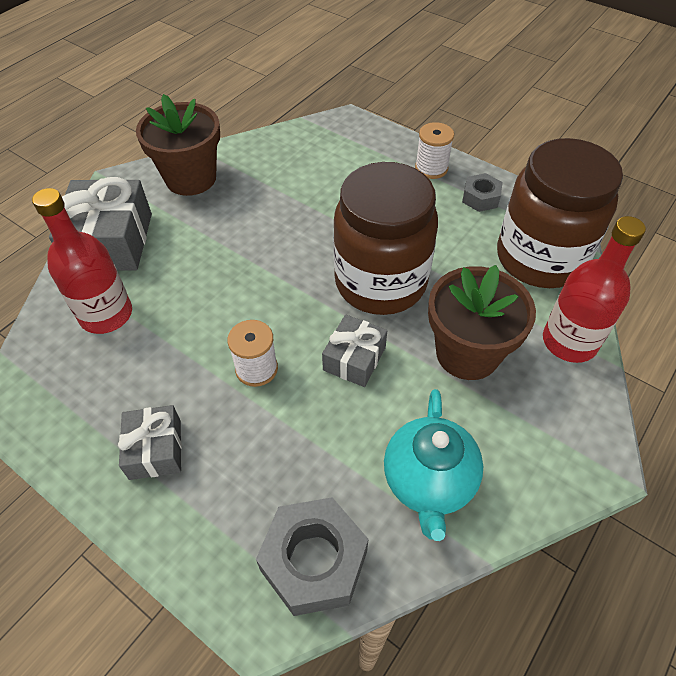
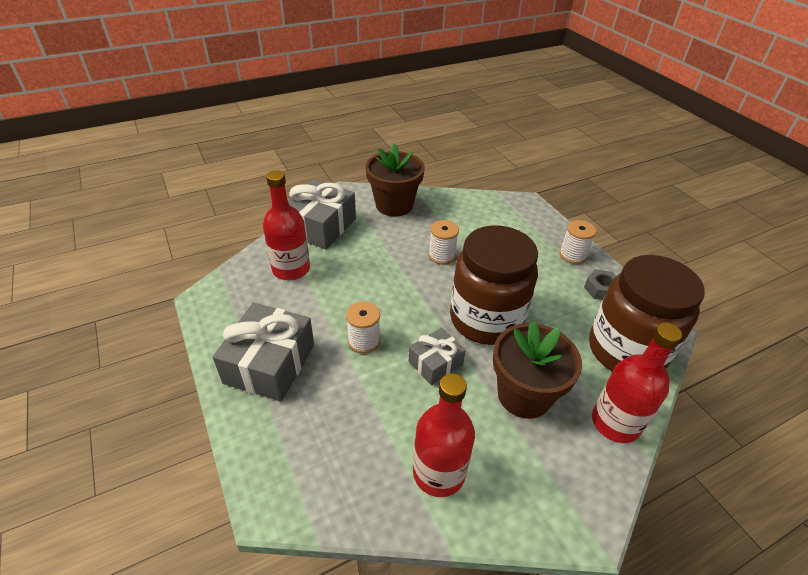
camera: 25 degrees right, 10 degrees down
grey gift [118,405,182,480] -> grey gift [212,302,314,402], size x1.74
grey nut [256,497,368,616] -> none
turquoise teapot [384,389,483,541] -> red bottle [413,373,475,497]
none -> white spool [428,220,459,265]

